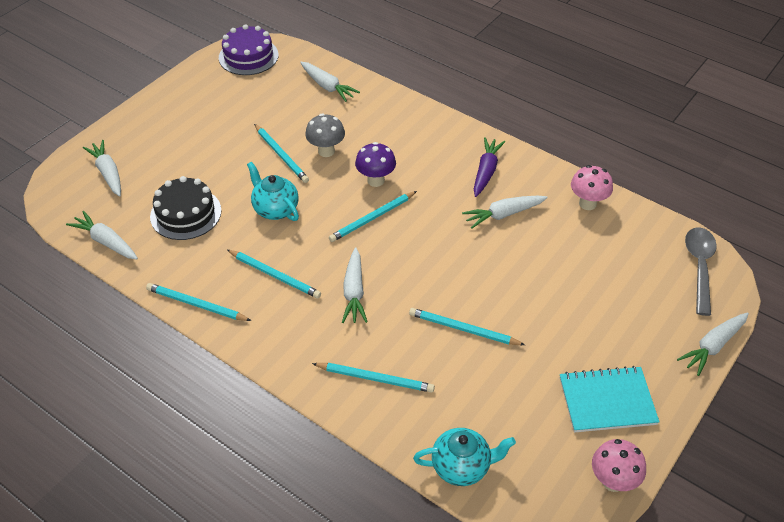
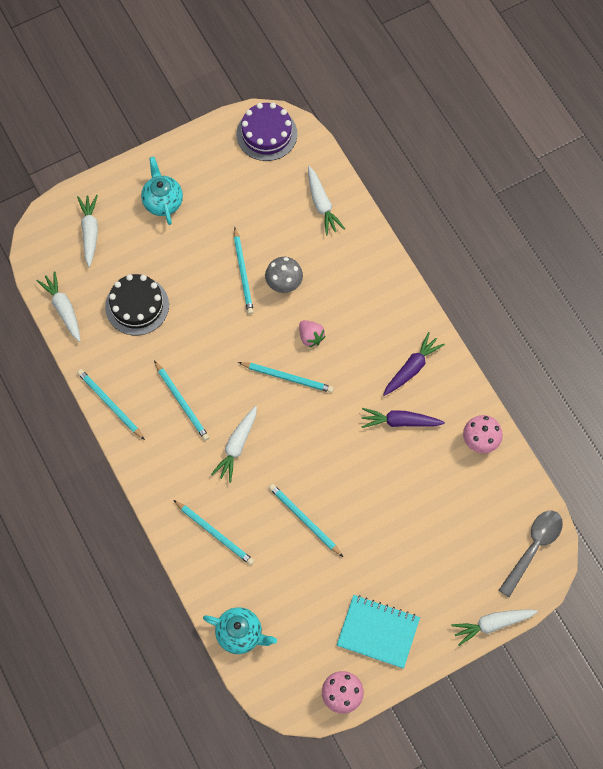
camera: 25 degrees right, 20 degrees up
turquoise teapot [247,162,299,221] -> turquoise teapot moved to [141,157,183,225]
turquoise pencil [329,191,417,242] -> turquoise pencil turned 150 degrees counterclockwise [238,362,334,393]
purple mushroom [355,142,396,187] -> pink strawberry [299,320,326,348]
white carrot [462,196,547,229] -> purple carrot [361,408,445,428]

